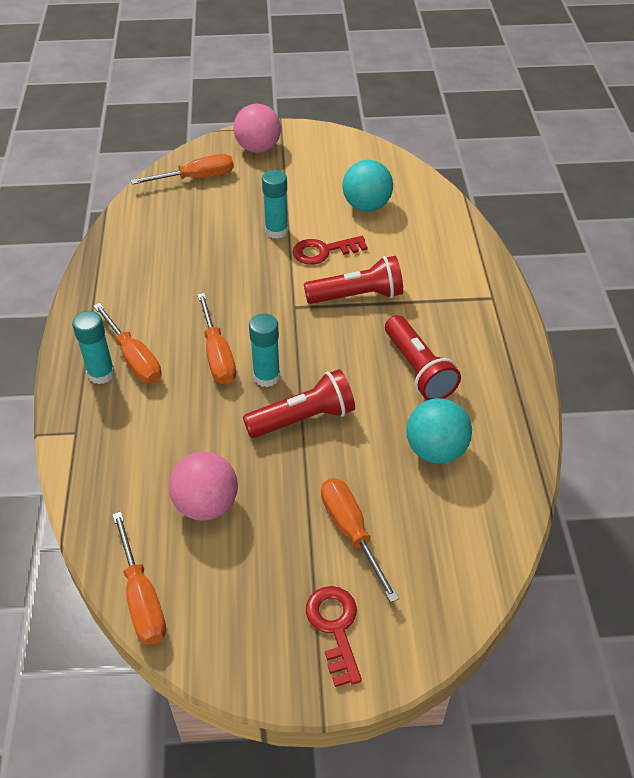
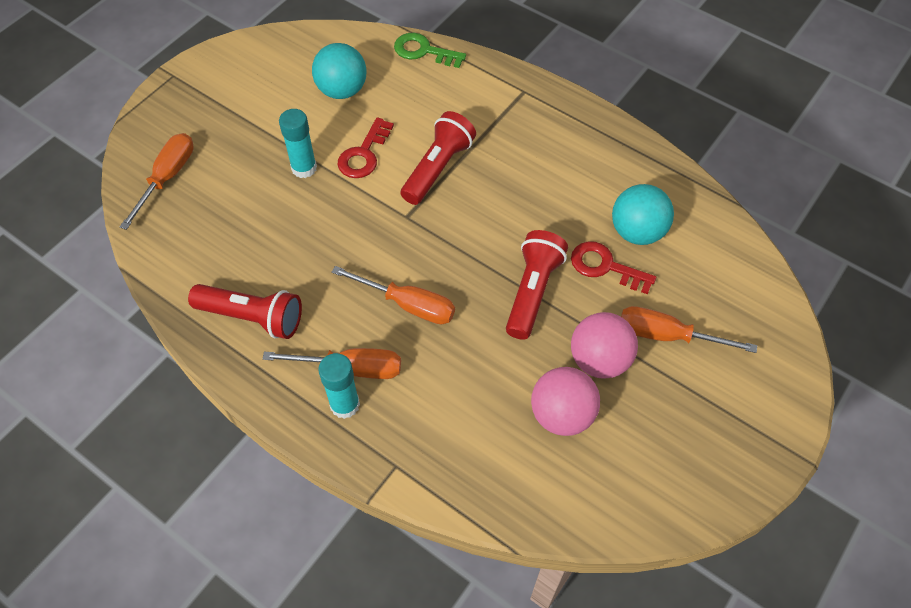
camera: 50 degrees left, 10 degrees up
orange screwdriver [112,512,166,645] -> none
pink ball [233,104,281,153] -> pink ball moved to [571,312,638,379]
turquoise glue stick [249,314,280,387] -> none
red key [306,586,362,687] -> red key moved to [571,241,656,294]
red flashlight [385,315,461,400] -> red flashlight moved to [188,284,302,339]
none -> green key [394,33,466,68]

